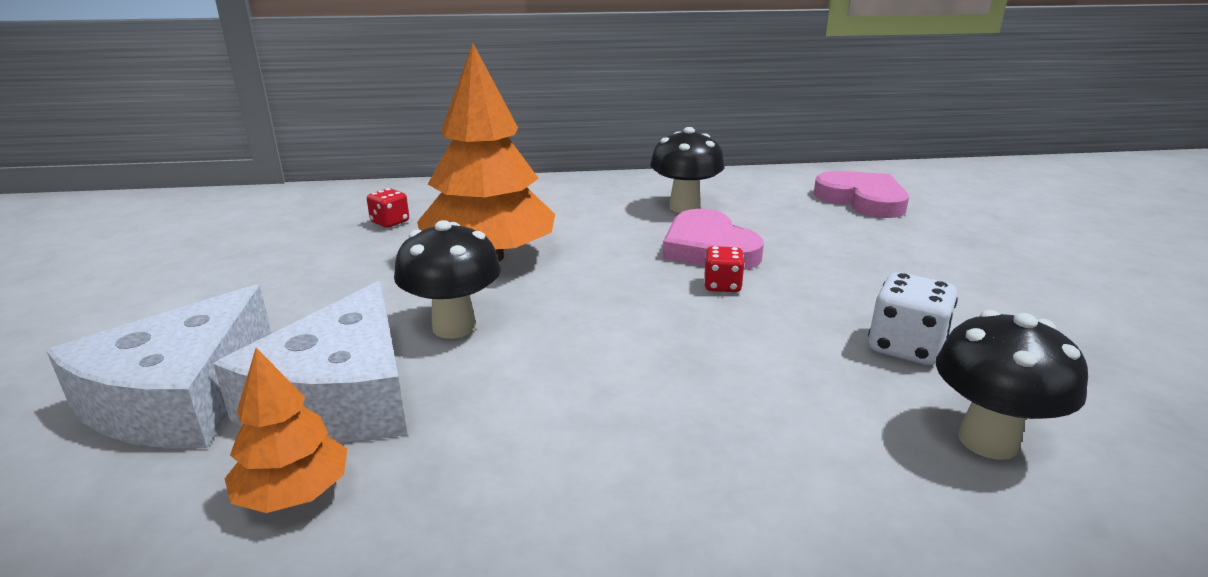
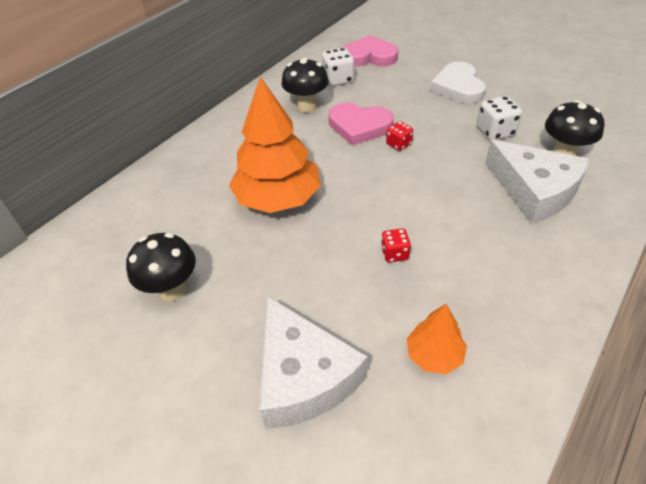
camera: 45 degrees left, 20 degrees up
white cheese [213,281,408,442] -> white cheese moved to [485,140,589,224]
red dice [367,188,409,228] -> red dice moved to [381,228,411,262]
black mushroom [394,220,501,339] -> black mushroom moved to [126,233,196,302]
none -> white dice [322,48,354,86]
none -> white heart [430,62,486,103]

